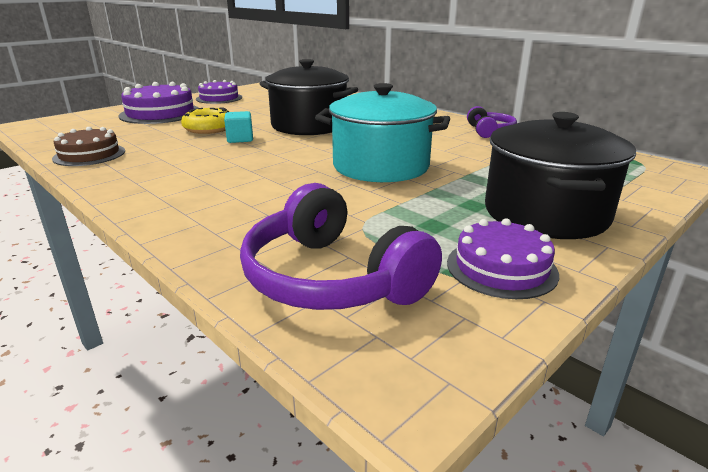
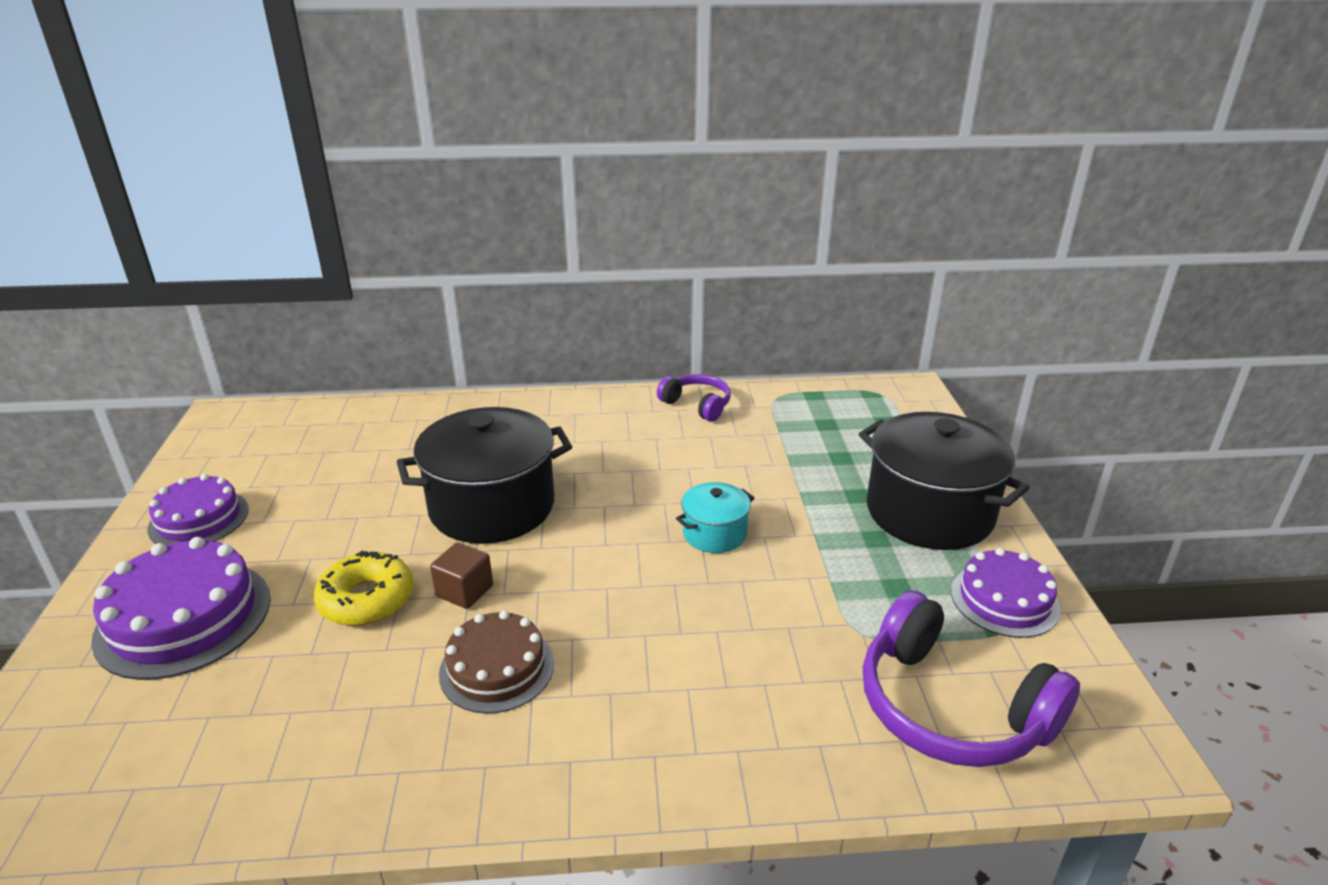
camera: 50 degrees left, 5 degrees up
brown cake [52,127,125,166] -> brown cake moved to [439,610,554,714]
turquoise cube [224,111,253,143] -> brown cube [430,542,493,609]
purple headphones [240,183,442,310] -> purple headphones turned 45 degrees clockwise [863,590,1080,767]
turquoise pot [315,83,450,182] -> turquoise pot [676,482,755,553], size x0.49

